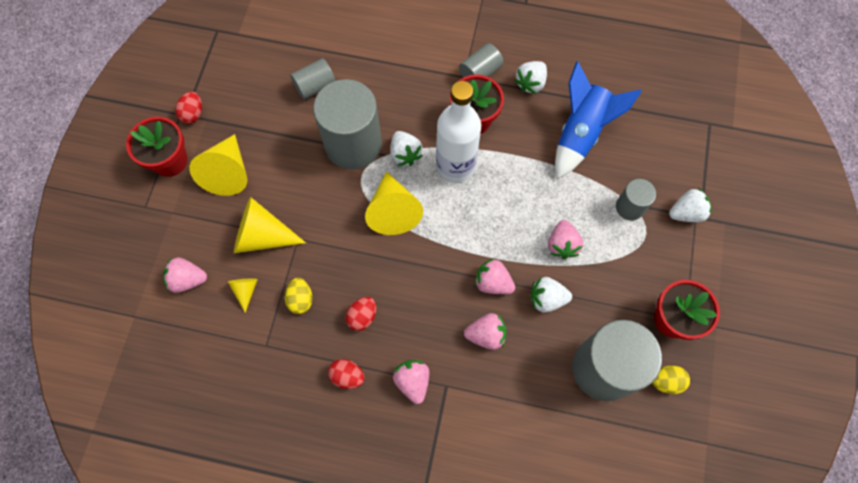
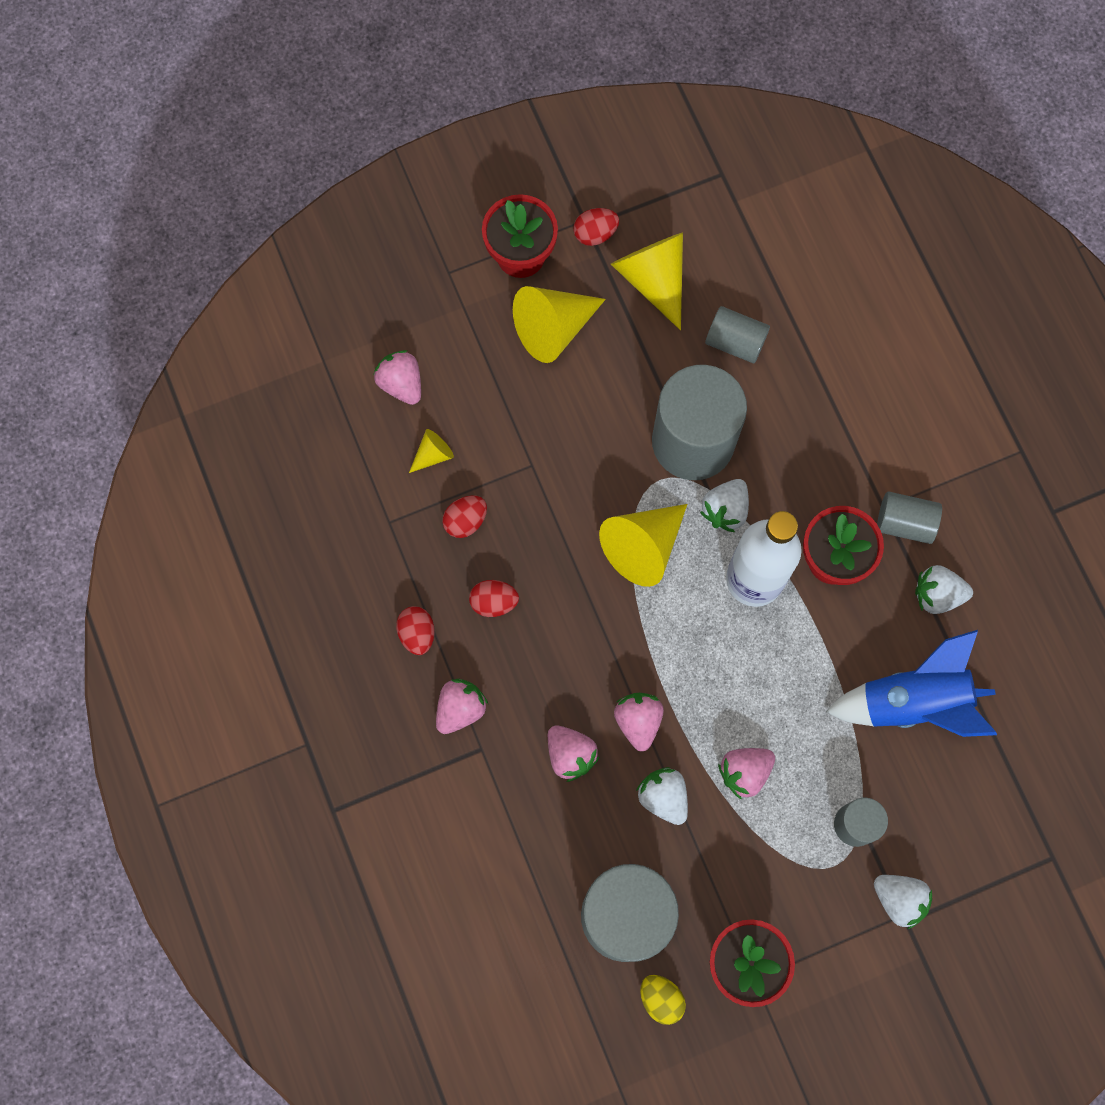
camera: 55 degrees right, 5 degrees up
yellow cone [234,197,306,253] -> yellow cone moved to [611,232,683,330]
yellow egg [285,278,313,314] -> red egg [442,496,487,538]

